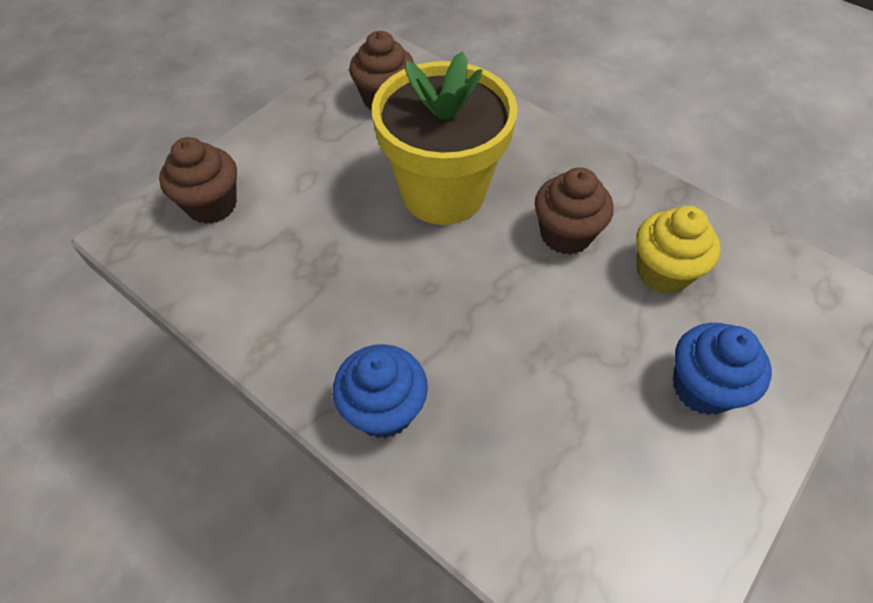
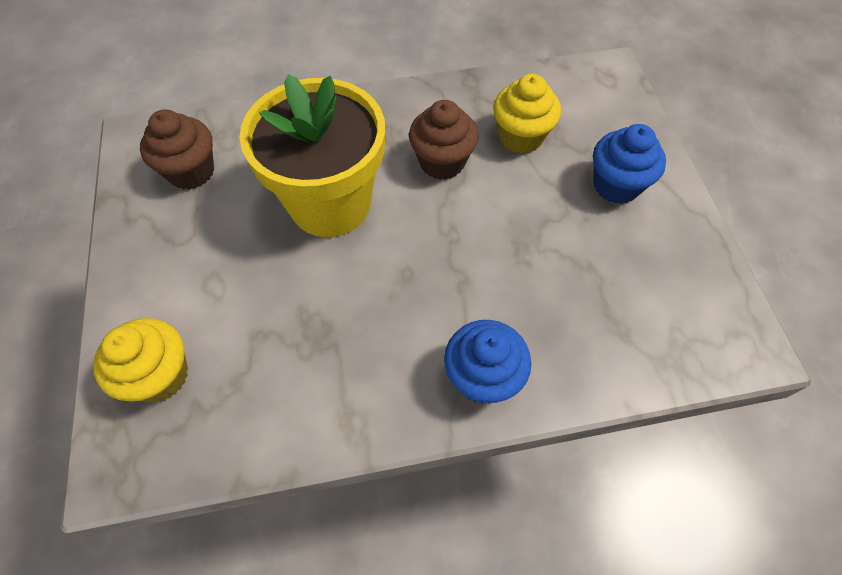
camera: 50 degrees left, 5 degrees up
brown cupcake [159,137,237,224] -> yellow cupcake [93,318,188,402]

